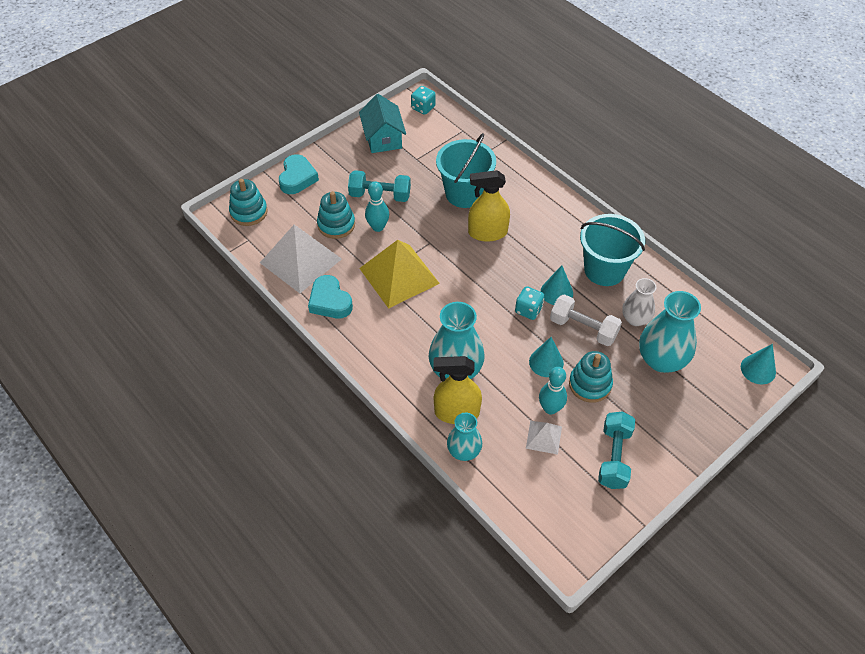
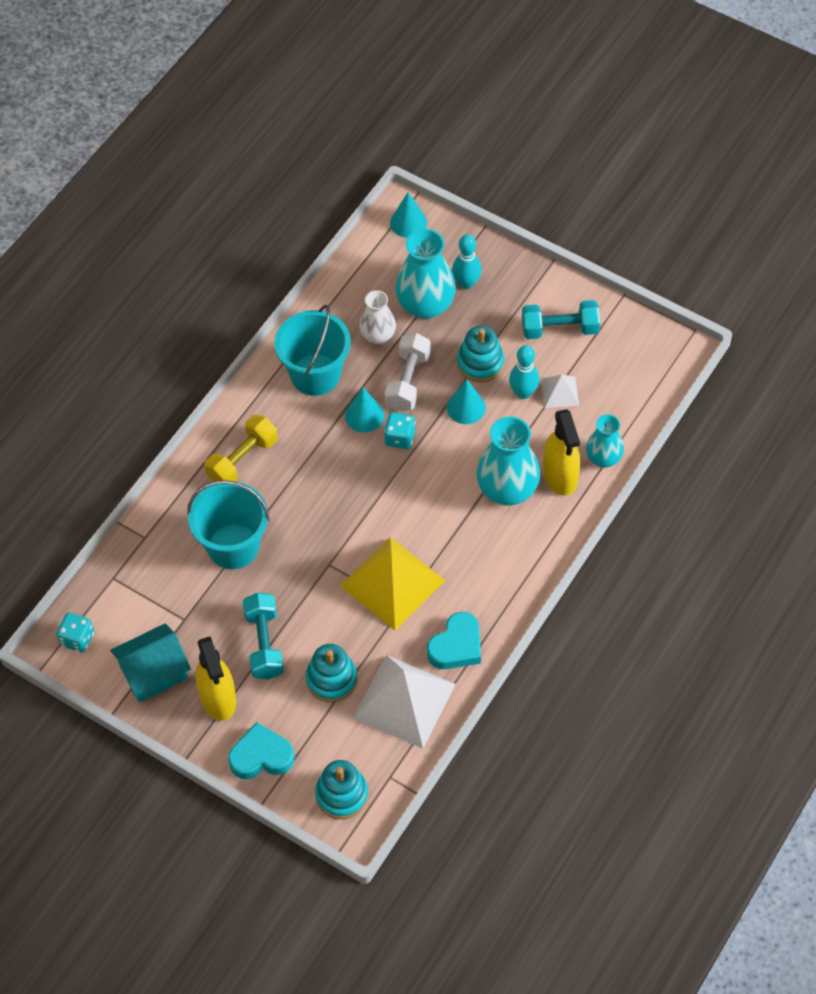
camera: 105 degrees left, 5 degrees up
turquoise bowling pin [365,181,389,232] -> turquoise bowling pin moved to [452,234,482,289]
yellow spray bottle [468,170,510,242] -> yellow spray bottle moved to [195,636,236,721]
none -> yellow dumbbell [204,415,278,482]

